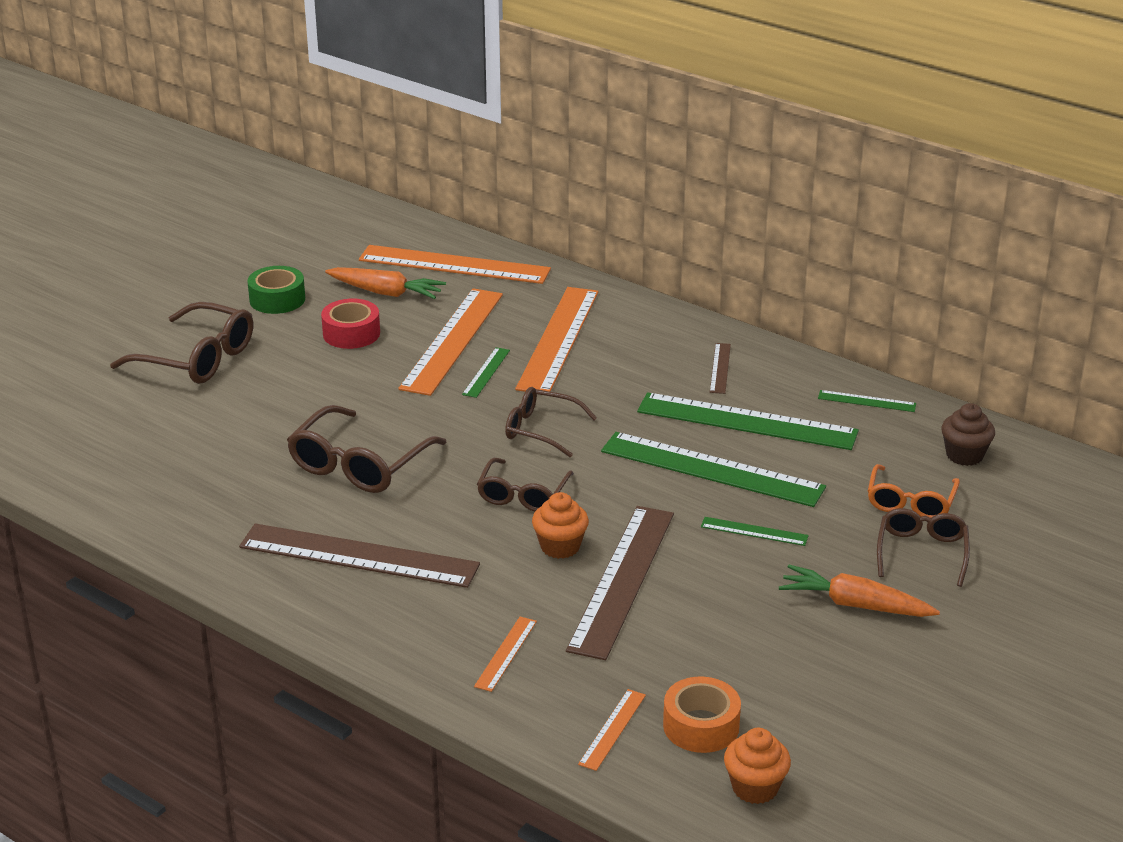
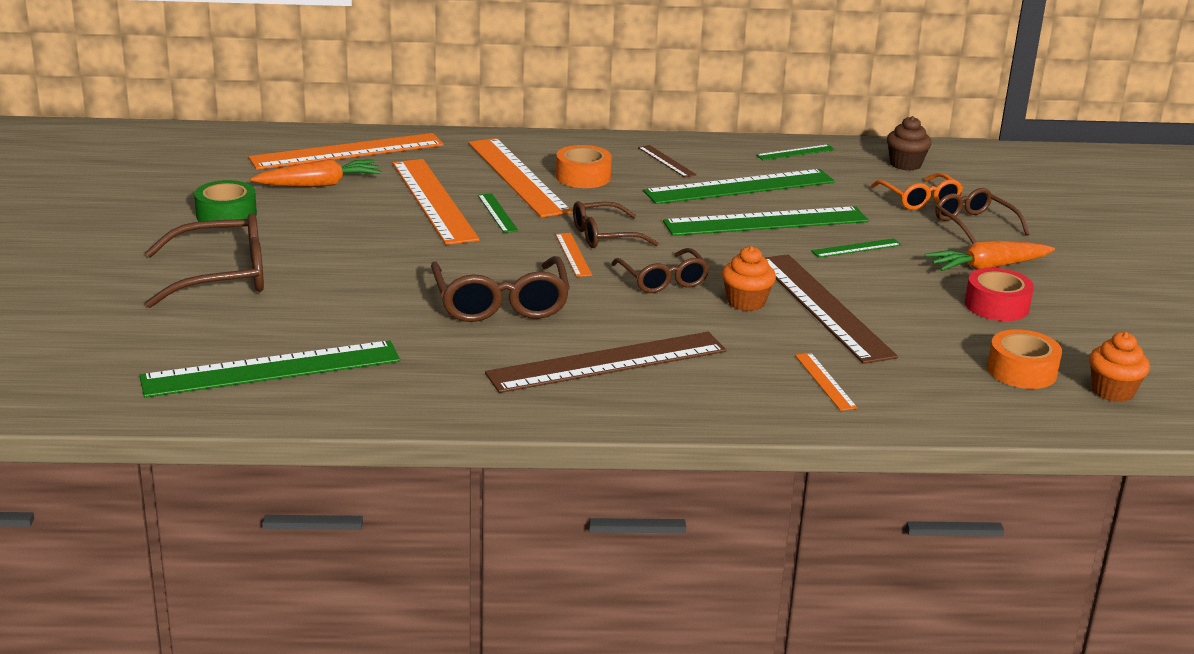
camera: 40 degrees left, 5 degrees down
red tape [321,299,380,349] -> red tape moved to [965,268,1034,321]
orange ruler [578,689,646,771] -> orange ruler moved to [555,233,592,277]
none -> green ruler [139,340,400,398]
none -> orange tape [556,145,612,188]

